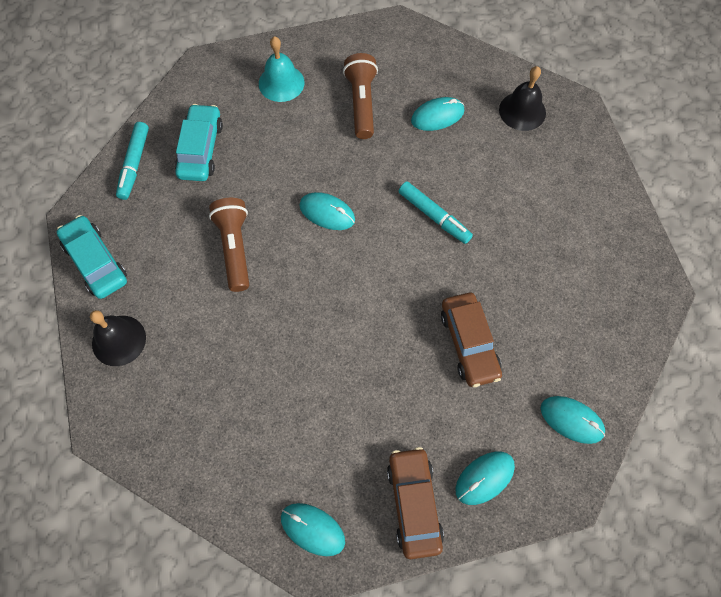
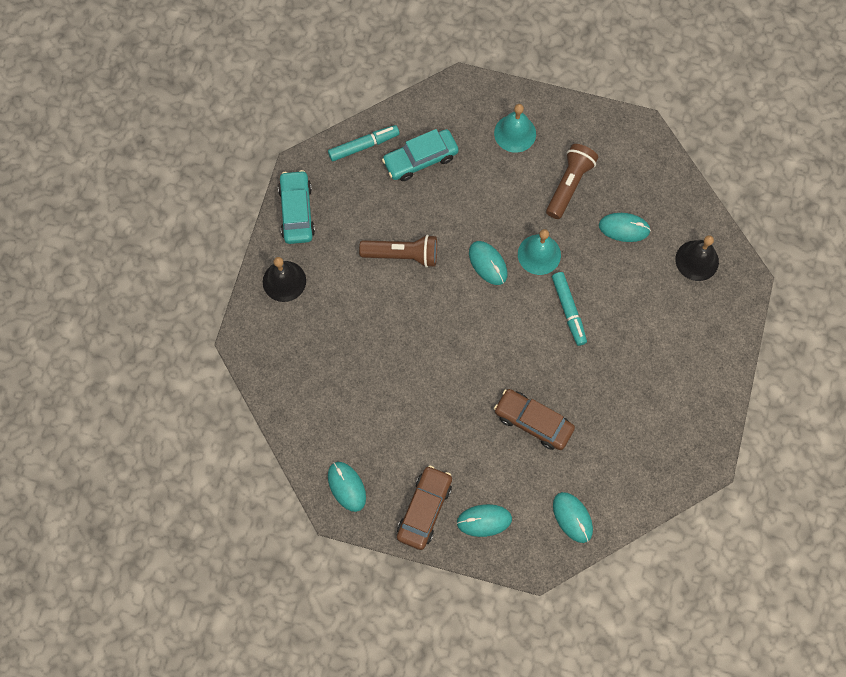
camera: 30 degrees right, 5 degrees up
turquoise marker [116,122,149,200] -> turquoise marker turned 150 degrees counterclockwise [328,125,399,161]
turquoise car [175,104,223,181] -> turquoise car turned 150 degrees counterclockwise [382,129,459,181]
brown flashlight [209,198,249,292] -> brown flashlight turned 75 degrees clockwise [359,235,437,268]
brown car [441,293,502,387] -> brown car turned 105 degrees clockwise [494,389,575,450]
none -> turquoise bell [518,229,561,275]

